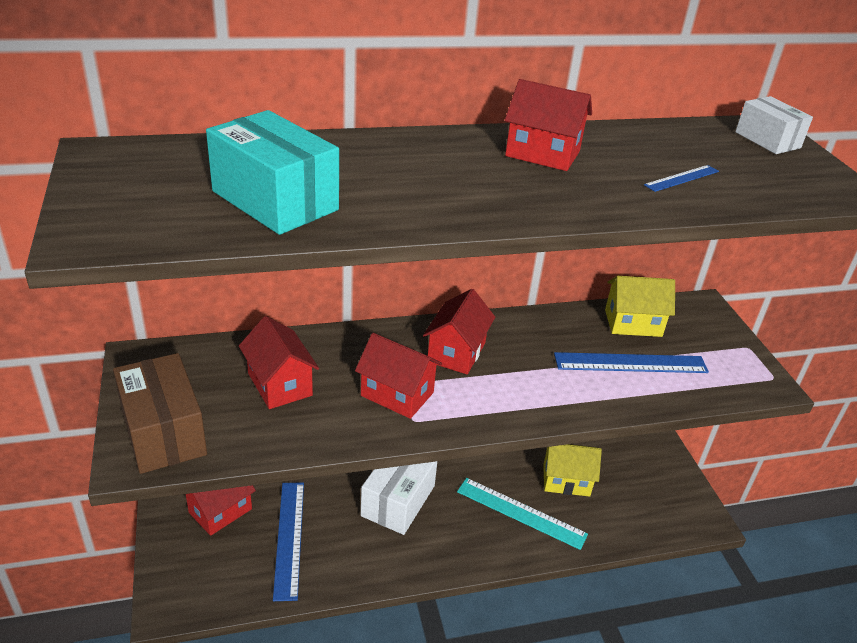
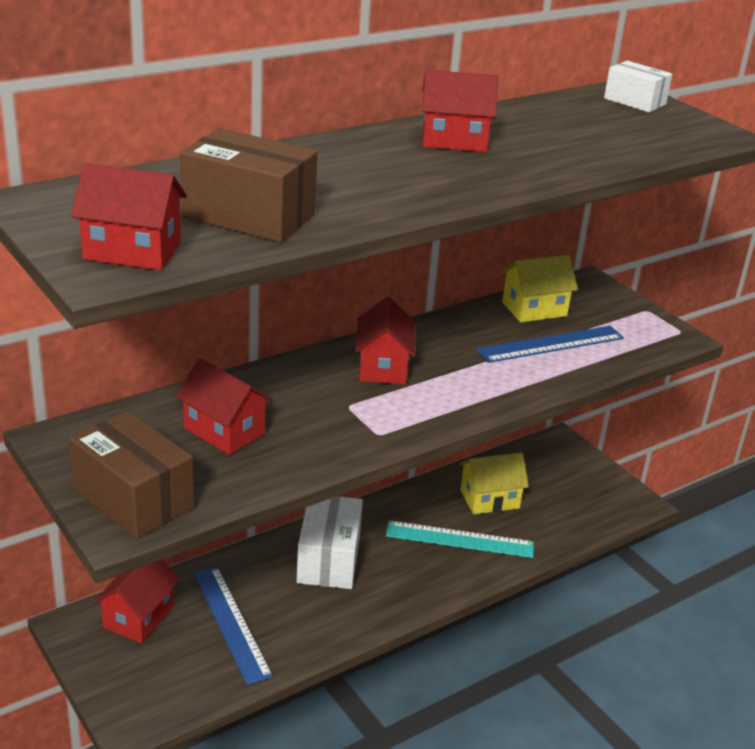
camera: 20 degrees left, 5 degrees down
turquoise box [206,110,339,235] -> brown box [180,128,317,242]
red house [355,333,442,419] -> red house moved to [71,163,187,270]
blue ruler [644,165,719,192] -> none

